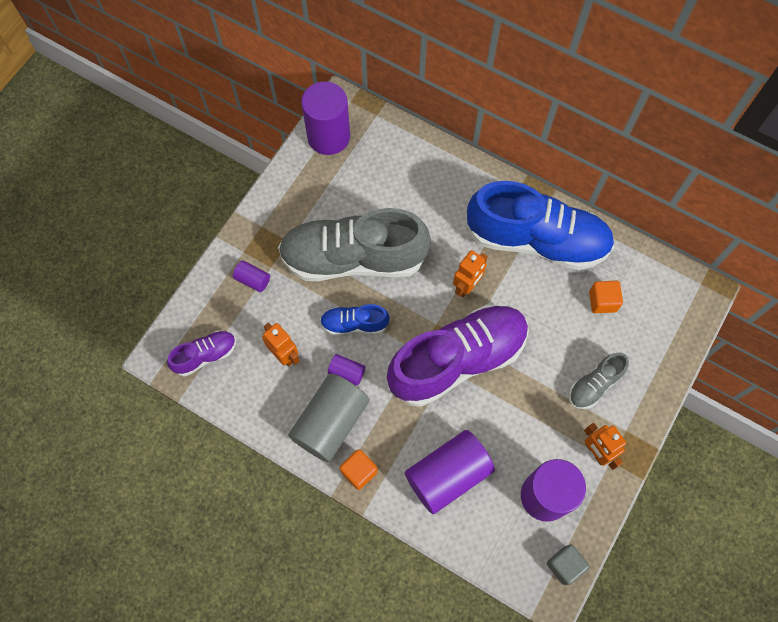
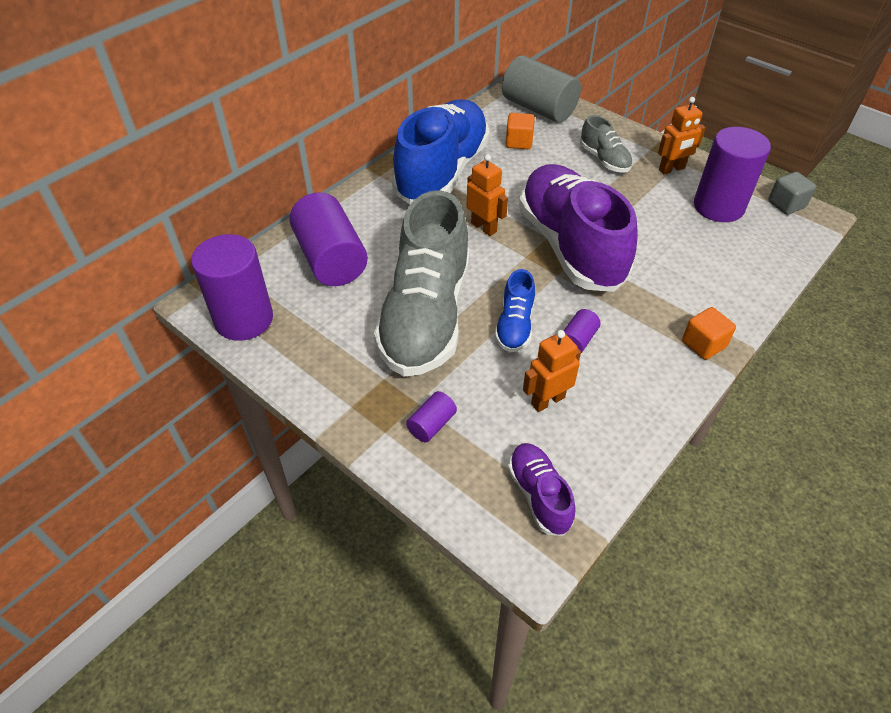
camera: 80 degrees left, 20 degrees down
grey cylinder [288,373,369,462] -> grey cylinder moved to [502,55,581,123]
purple cylinder [405,430,495,514] -> purple cylinder moved to [289,192,368,286]

